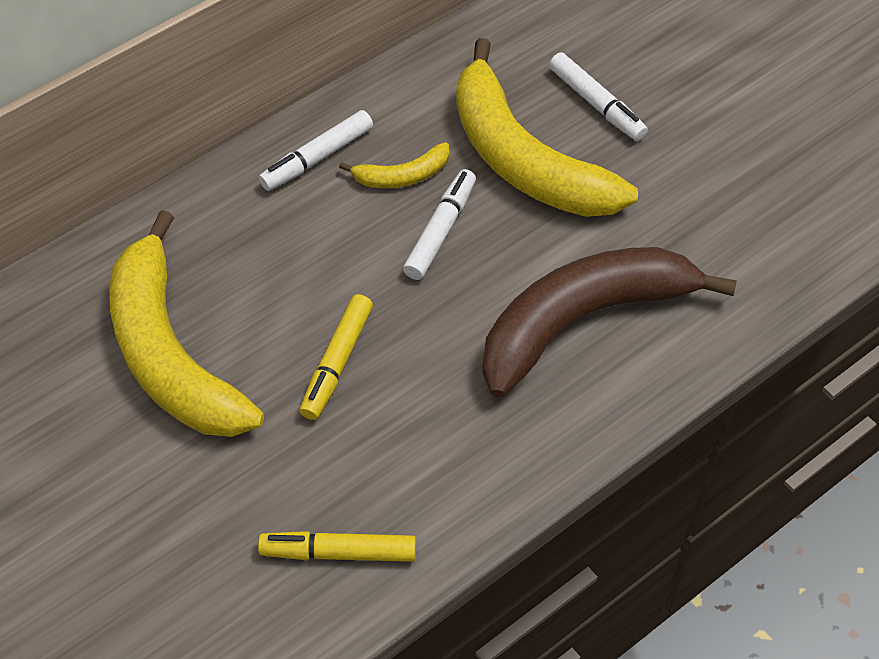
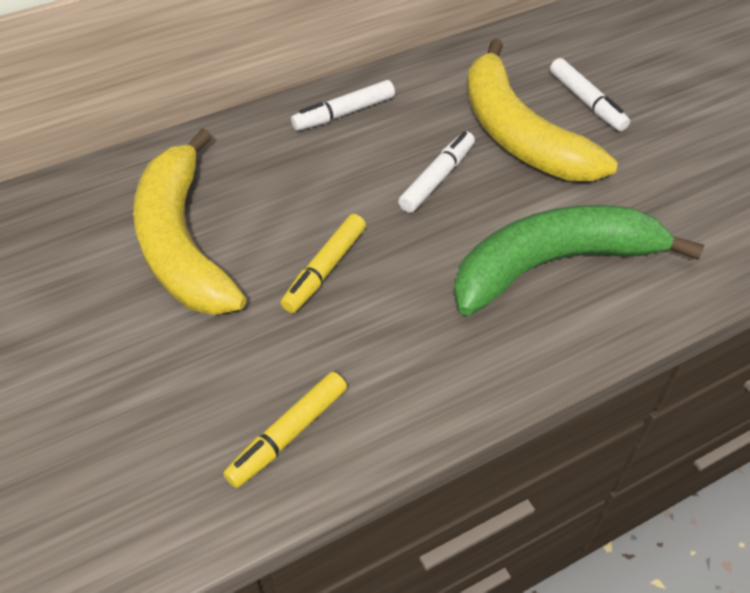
camera: 10 degrees right, 5 degrees down
yellow marker [258,531,416,562] -> yellow marker turned 60 degrees counterclockwise [223,372,347,488]
yellow banana [339,142,450,188] -> none
brown banana [482,247,737,397] -> green banana [454,205,704,316]

